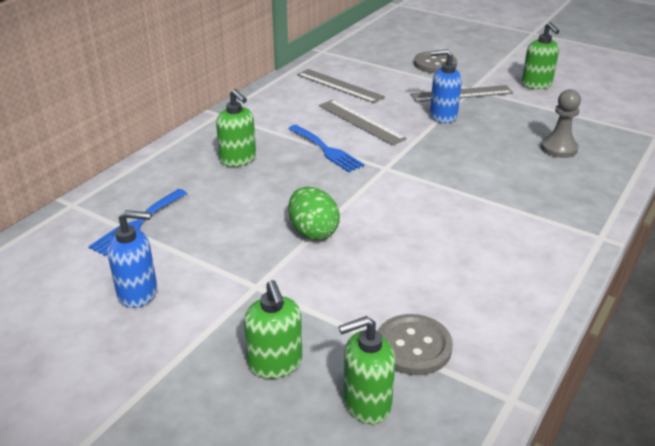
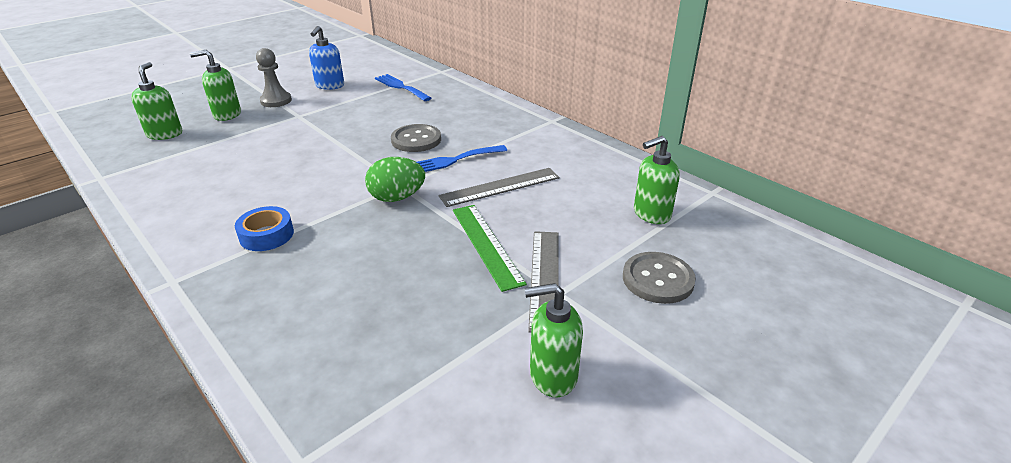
camera: 105 degrees right, 0 degrees up
green soap dispenser [216,89,256,167] -> green soap dispenser moved to [634,136,680,224]
green egg [289,186,340,240] -> green egg moved to [365,157,425,202]
grey ruler [297,69,385,103] -> none
grey button [378,314,453,375] -> grey button moved to [391,124,441,152]
blue soap dispenser [430,49,462,123] -> green ruler [453,205,527,292]
grey pawn [541,89,581,158] -> grey pawn moved to [256,48,292,107]
none -> blue tape [235,206,294,251]

